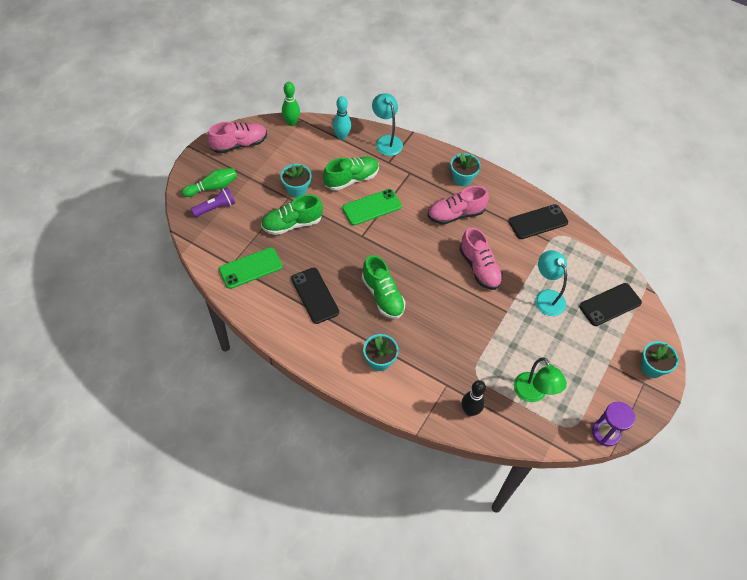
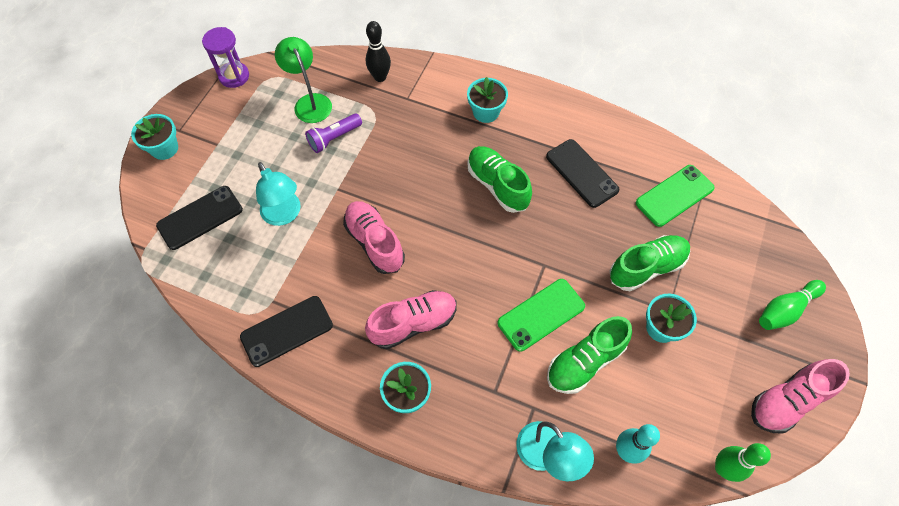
camera: 175 degrees right, 5 degrees up
purple flashlight [191,187,235,217] -> purple flashlight moved to [305,113,362,153]

